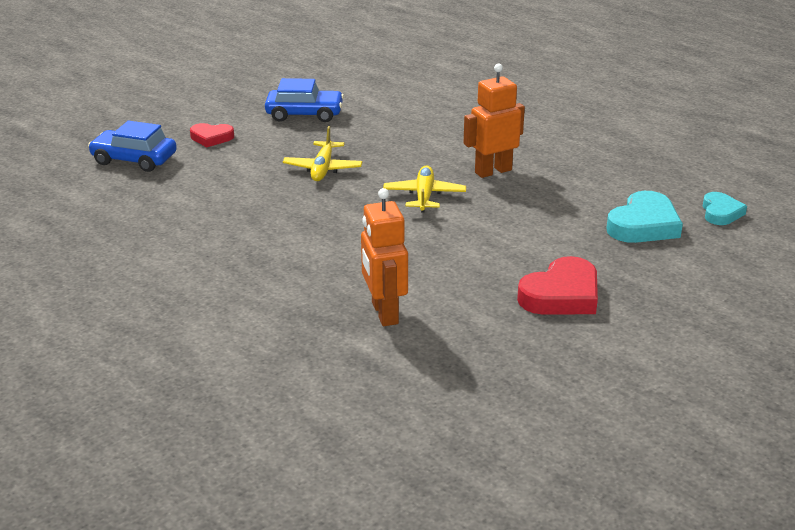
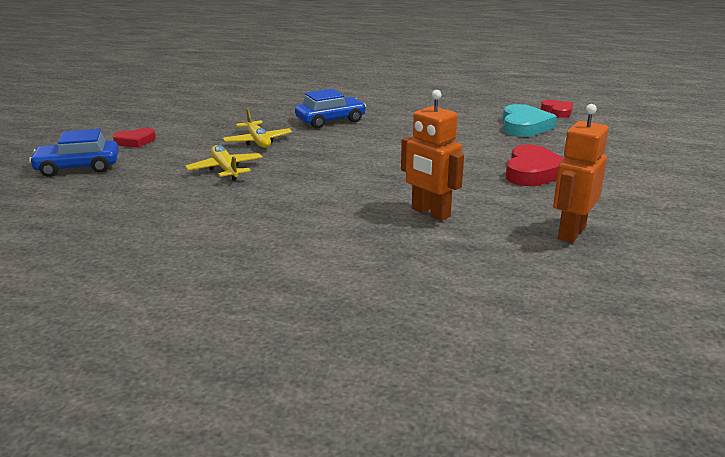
camera: 30 degrees left, 5 degrees down
blue car [265,78,344,122] -> blue car moved to [295,89,366,129]
yellow plane [383,165,466,213] -> yellow plane moved to [185,145,262,181]
orange robot [464,64,525,178] -> orange robot moved to [553,104,608,243]
turquoise heart [703,192,747,225] -> red heart [541,100,573,118]

